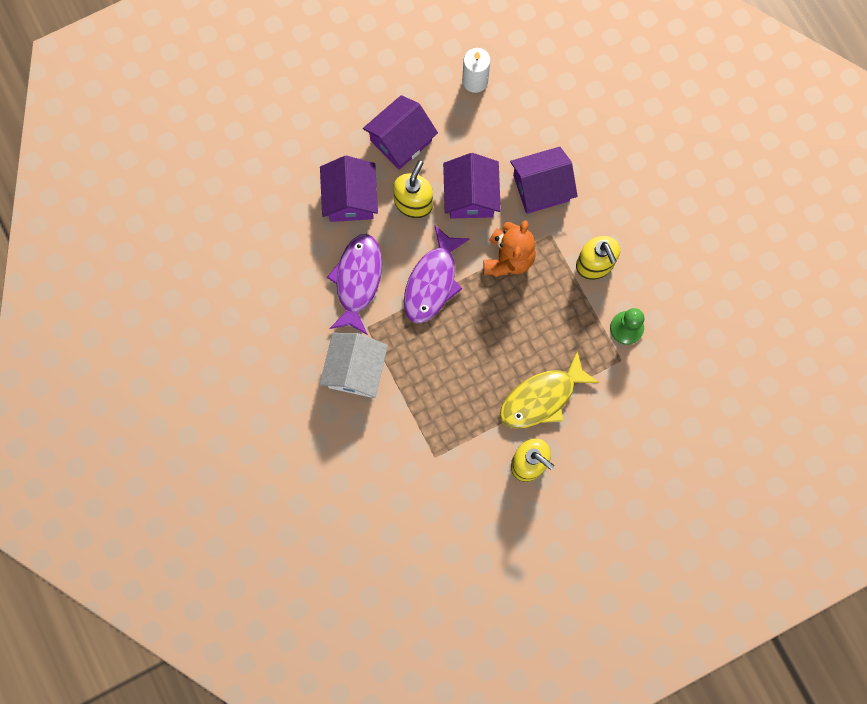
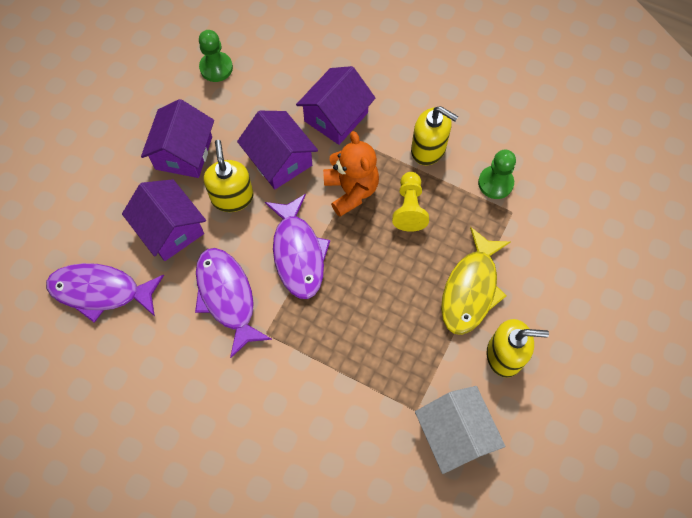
camera: 35 degrees left, 10 degrees down
white house [320,333,388,397] -> white house moved to [415,386,505,474]
white candle [462,48,490,93] -> green pawn [199,30,233,82]
none -> purple fish [46,263,164,323]
none -> yellow pawn [392,172,429,232]

